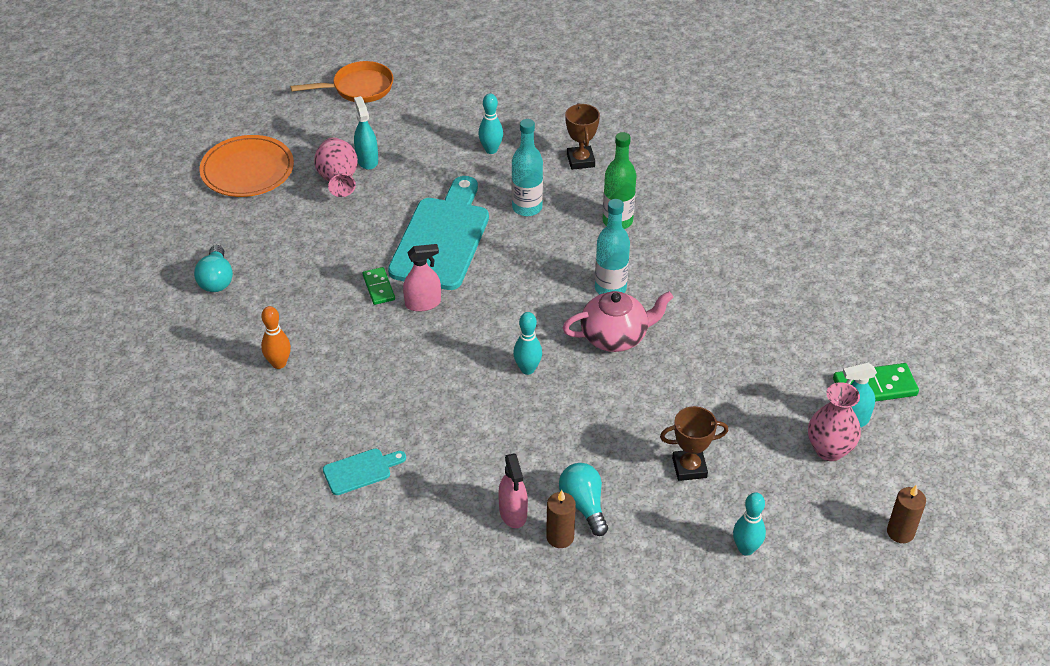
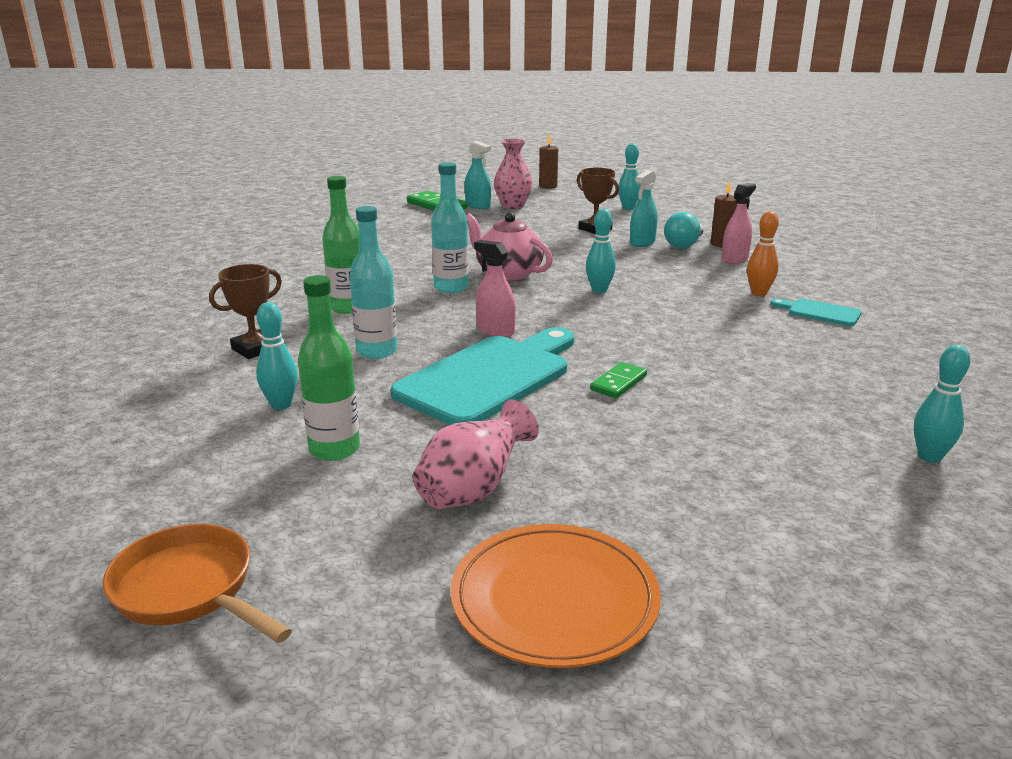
camera: 125 degrees left, 20 degrees down
turquoise light bulb [194,245,233,292] -> none
orange bowling pin [261,306,291,369] -> orange bowling pin moved to [747,211,779,296]
turquoise spray bottle [354,96,378,170] -> turquoise spray bottle moved to [630,170,658,247]
turquoise cutting board [388,176,489,290] -> turquoise cutting board turned 150 degrees clockwise [391,327,574,425]
pink spray bottle [403,244,441,312] -> pink spray bottle moved to [474,240,516,337]
none -> green bottle [298,275,360,461]
none -> turquoise bowling pin [914,345,970,463]

